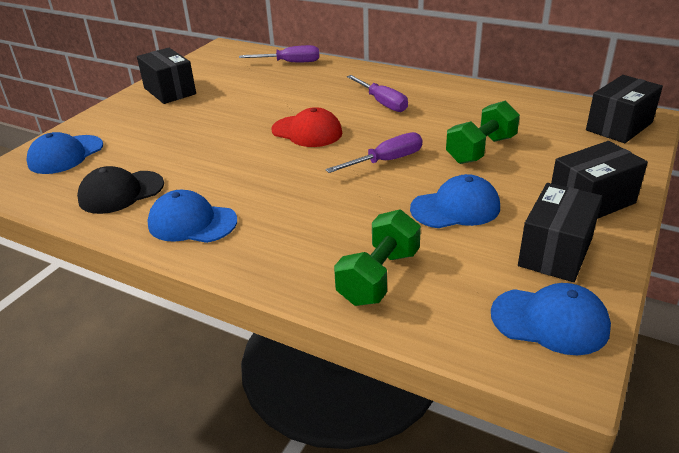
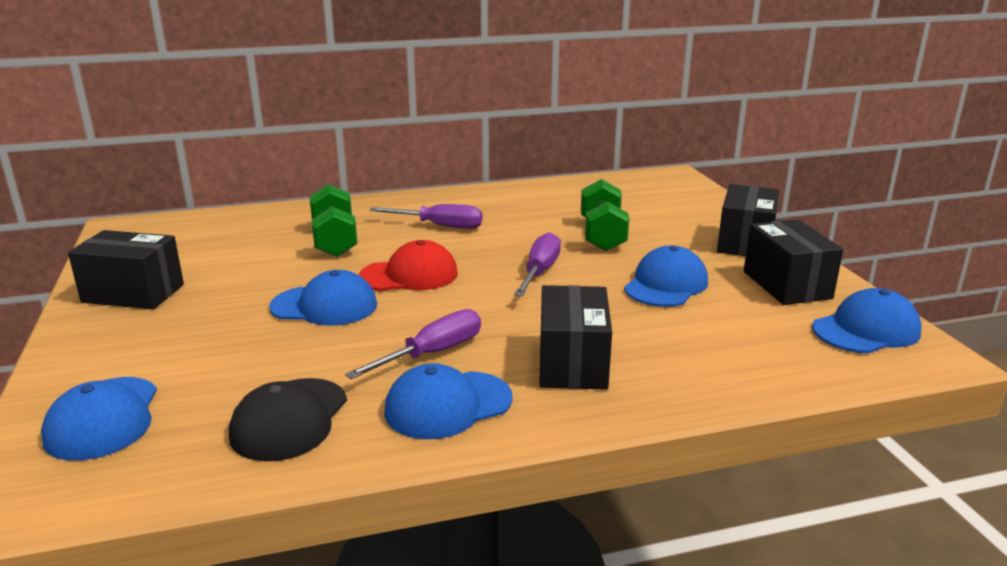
camera: 45 degrees left, 10 degrees down
purple screwdriver [239,45,319,62] -> purple screwdriver moved to [345,309,481,379]
green dumbbell [334,209,421,306] -> green dumbbell moved to [309,184,358,257]
black box [586,75,663,143] -> black box moved to [539,285,612,390]
none -> blue cap [269,270,377,326]

